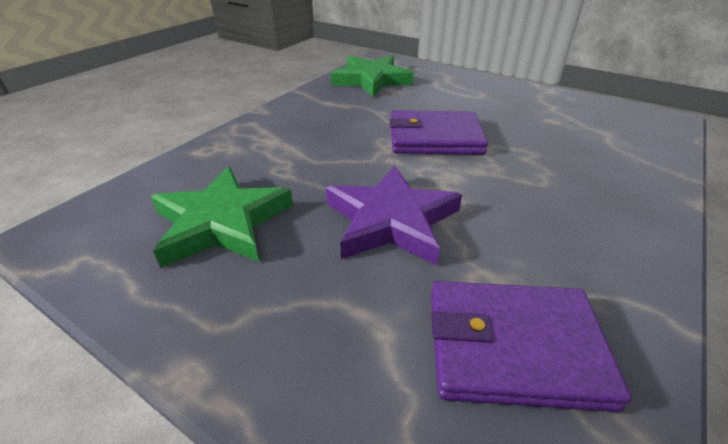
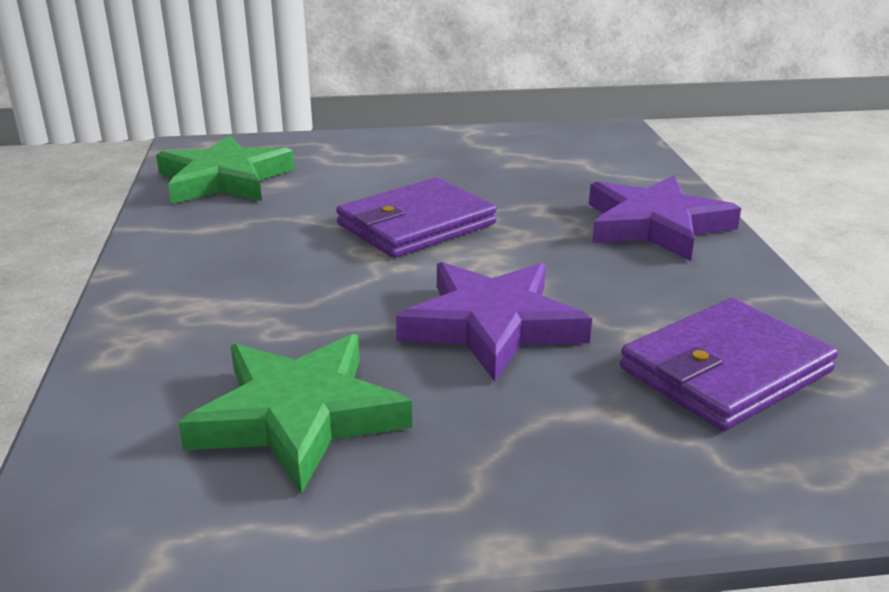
camera: 40 degrees left, 10 degrees down
none -> purple star [589,175,741,261]

